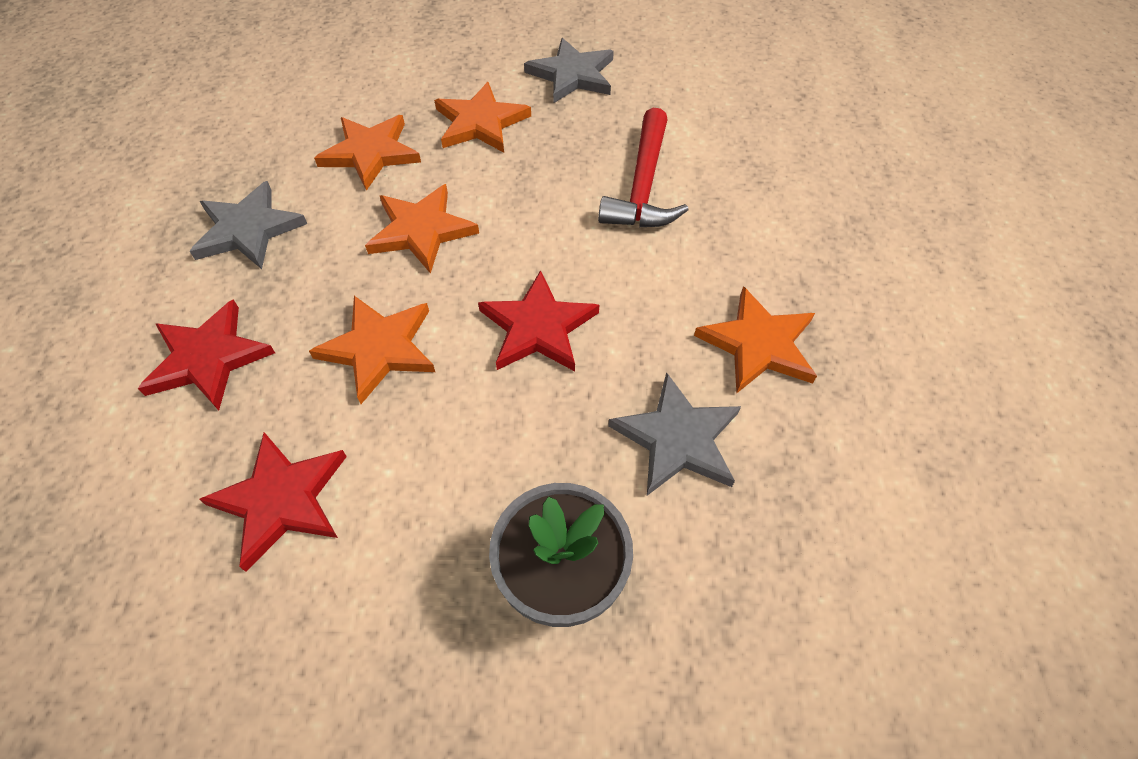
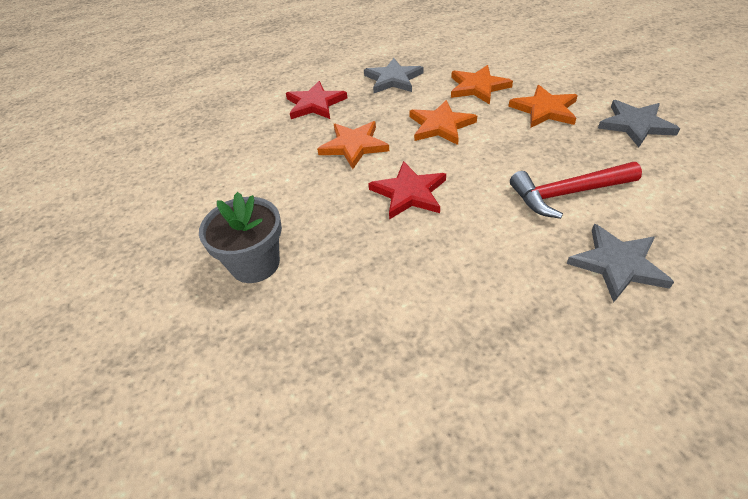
camera: 70 degrees right, 10 degrees down
red star [199,432,347,572] -> none
grey star [608,372,741,496] -> grey star moved to [567,224,674,303]
orange star [694,286,817,394] -> none

